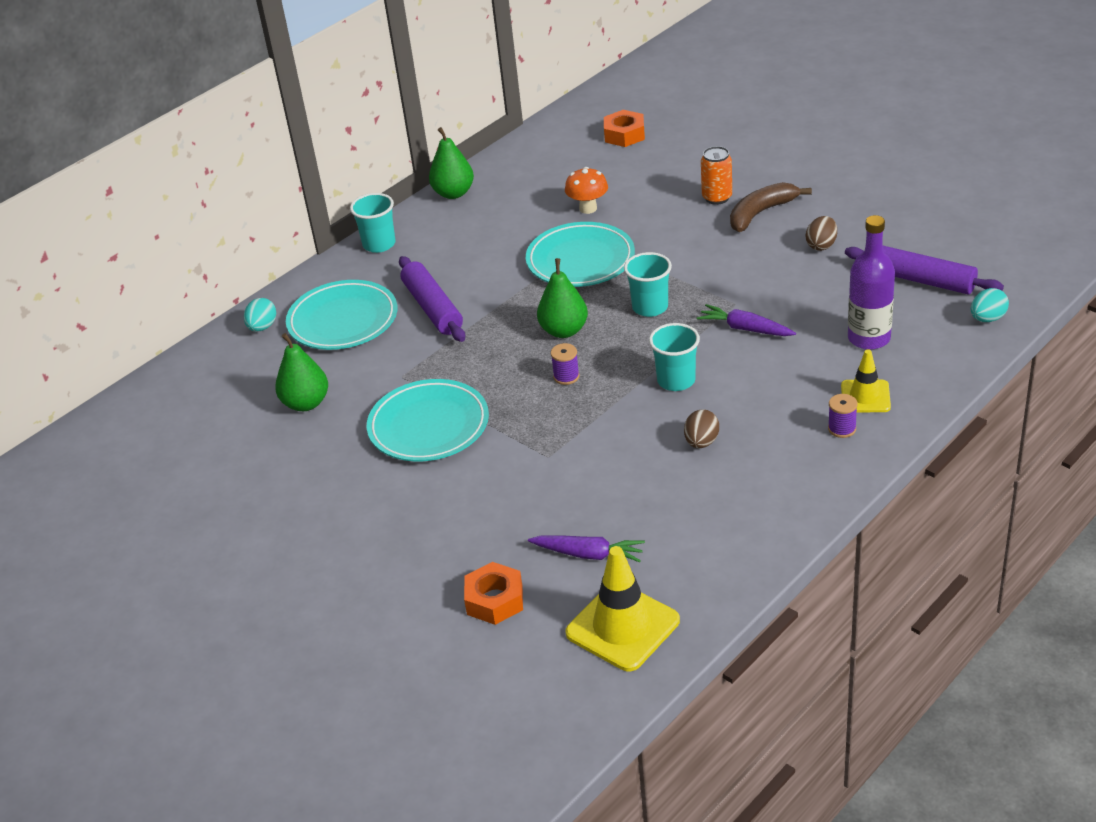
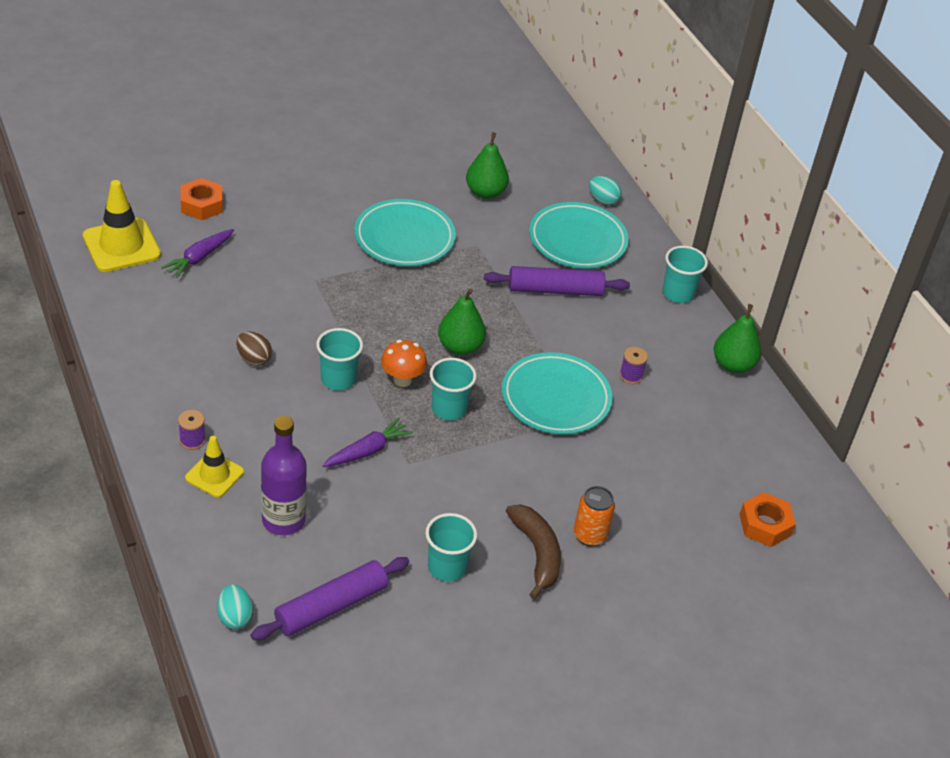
camera: 105 degrees right, 5 degrees up
purple spool [551,343,580,385] -> purple spool moved to [620,347,648,384]
orange mushroom [565,167,608,214] -> orange mushroom moved to [381,340,427,387]
brown egg [806,216,837,251] -> turquoise cup [425,513,477,582]

